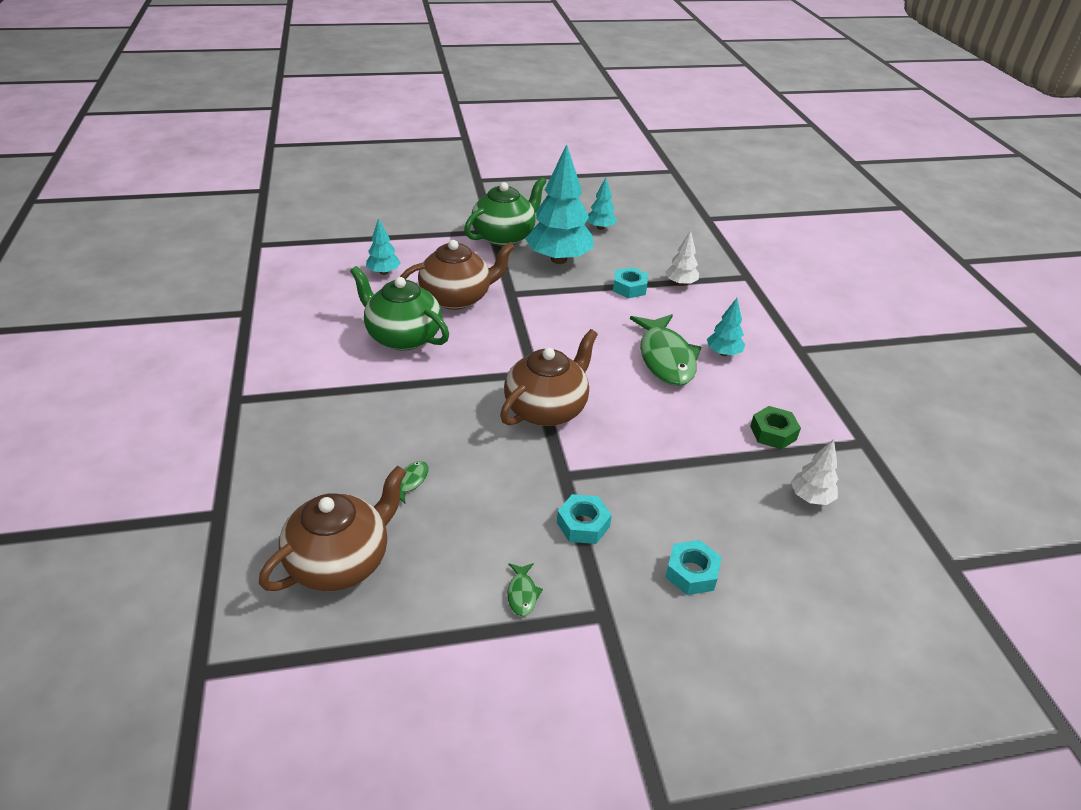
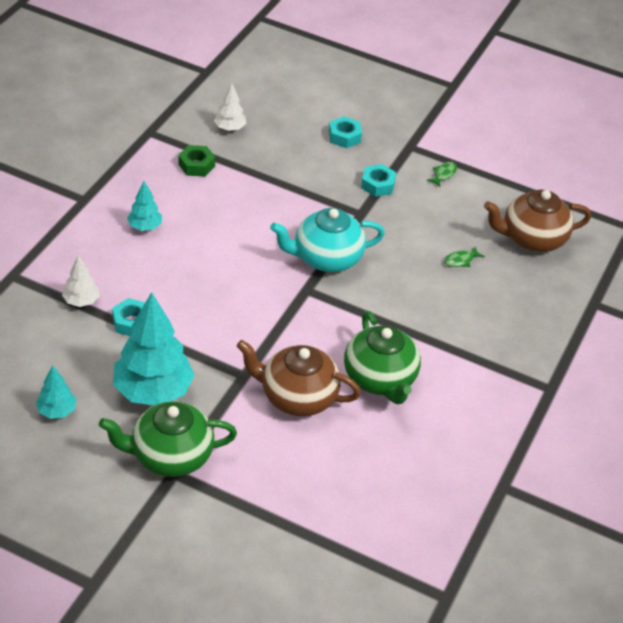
camera: 145 degrees left, 5 degrees up
turquoise tree [366,218,401,275] -> none
brown teapot [500,329,598,426] -> turquoise teapot [270,208,385,272]
green fish [630,314,701,386] -> none

